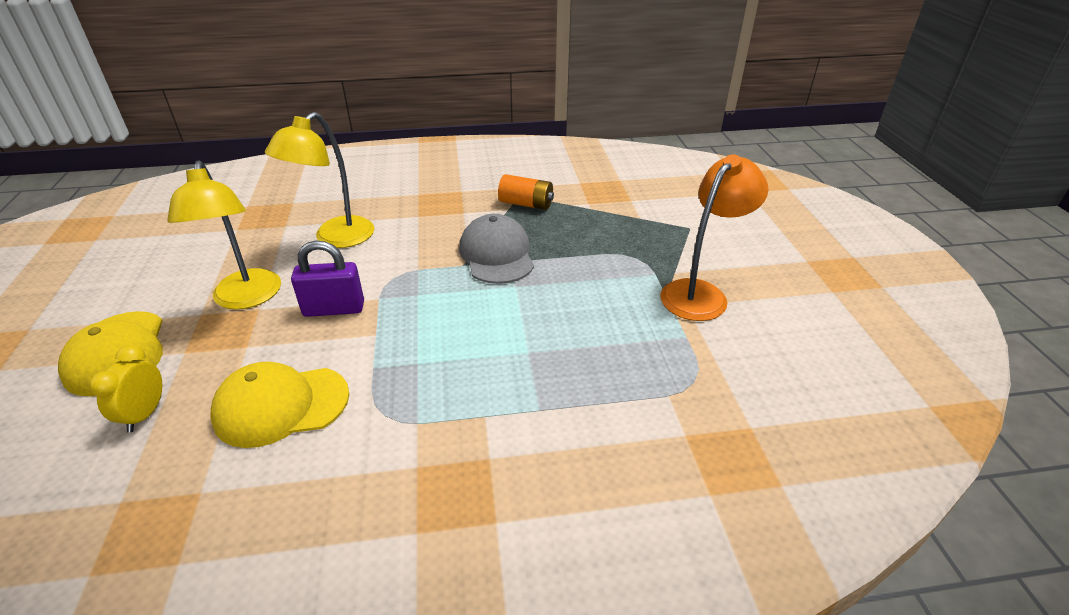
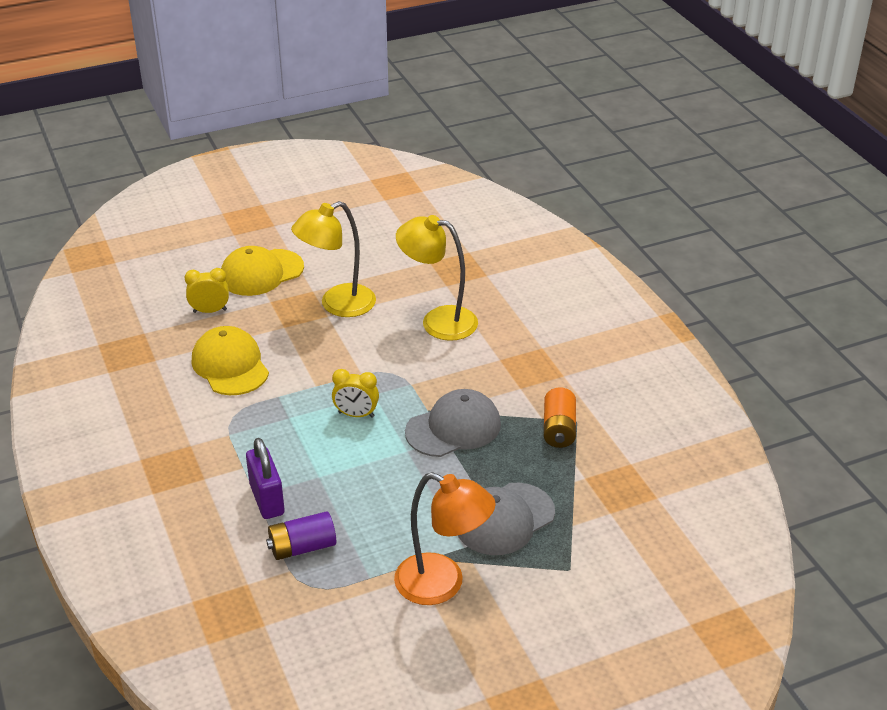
camera: 75 degrees right, 0 degrees up
purple padlock [291,240,364,317] -> purple padlock moved to [246,438,285,519]
none -> purple battery [266,511,336,560]
none -> yellow clock [332,369,379,418]
none -> grey cap [458,483,555,555]

